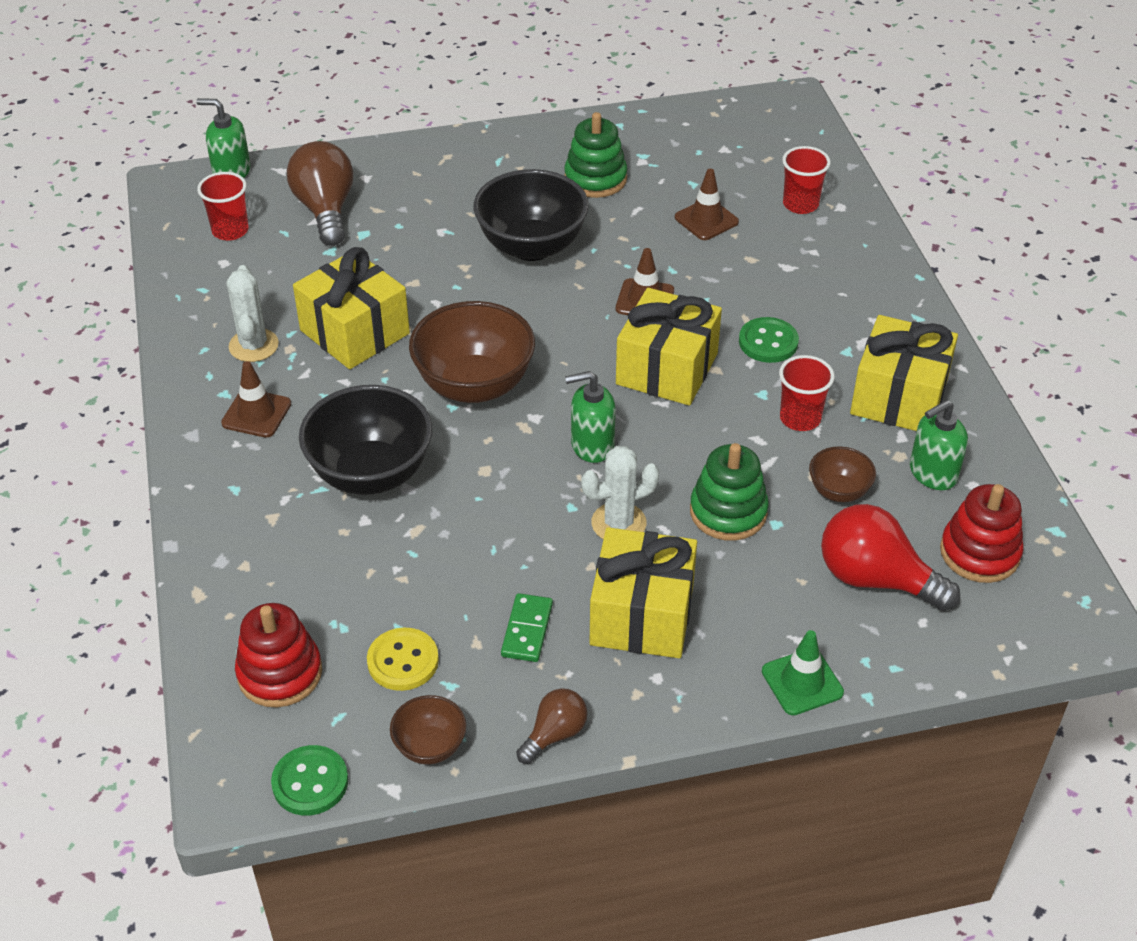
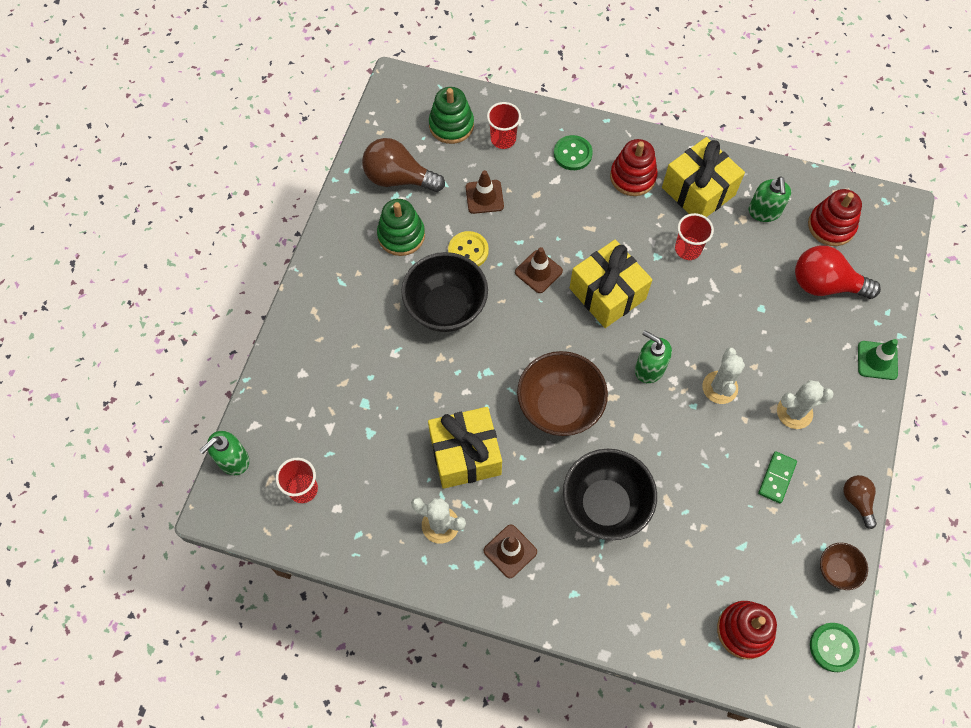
camera: 60 degrees left, 20 degrees up
brown light bulb [287,141,354,246] -> brown light bulb moved to [362,138,445,192]
yellow button [367,627,439,691] -> yellow button moved to [448,231,489,266]
green domino [501,593,553,662] -> green domino turned 75 degrees clockwise [758,451,797,504]
green soap dispenser [565,371,616,463] -> green soap dispenser turned 105 degrees clockwise [635,330,672,383]
yellow gift [590,527,697,658] -> white cactus [777,380,834,429]
green stacking toy [690,443,769,541] -> green stacking toy moved to [429,87,474,144]
green button [739,317,799,363] -> green button moved to [554,135,593,170]
brown bowl [809,446,876,502] -> none
red light bulb [821,504,960,611] -> red light bulb turned 45 degrees clockwise [795,245,881,299]
none -> red stacking toy [610,139,658,196]

